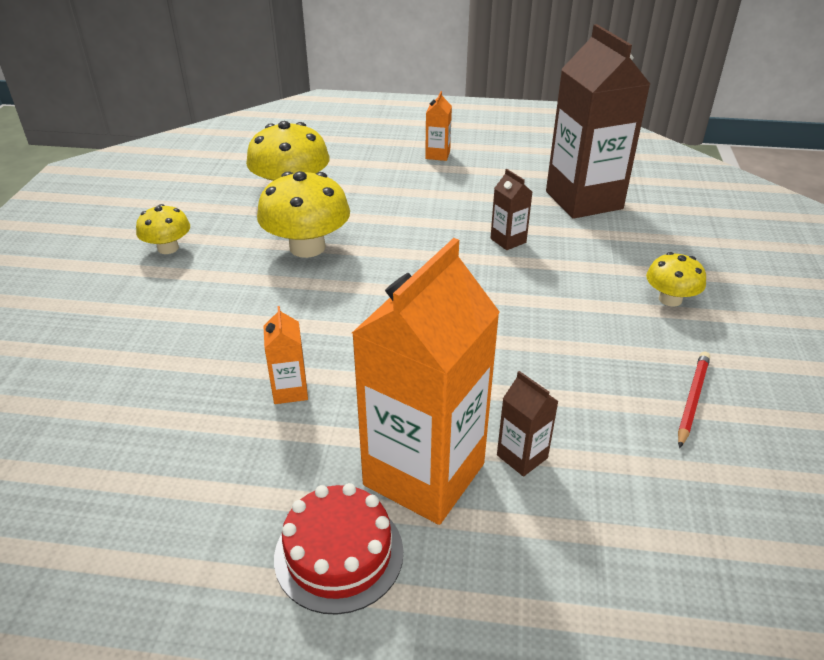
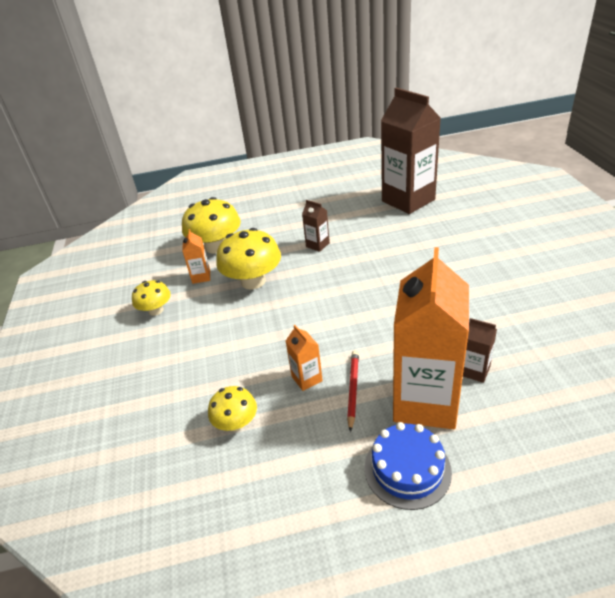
camera: 15 degrees left, 0 degrees up
red cake [274,483,403,615] -> blue cake [365,422,452,510]
orange carton [425,91,452,161] -> orange carton moved to [182,229,210,284]
brown carton [490,169,532,250] -> brown carton moved to [302,200,330,252]
yellow mushroom [646,252,706,307] -> yellow mushroom moved to [208,386,257,431]
red pencil [678,352,710,448] -> red pencil moved to [347,350,359,432]

